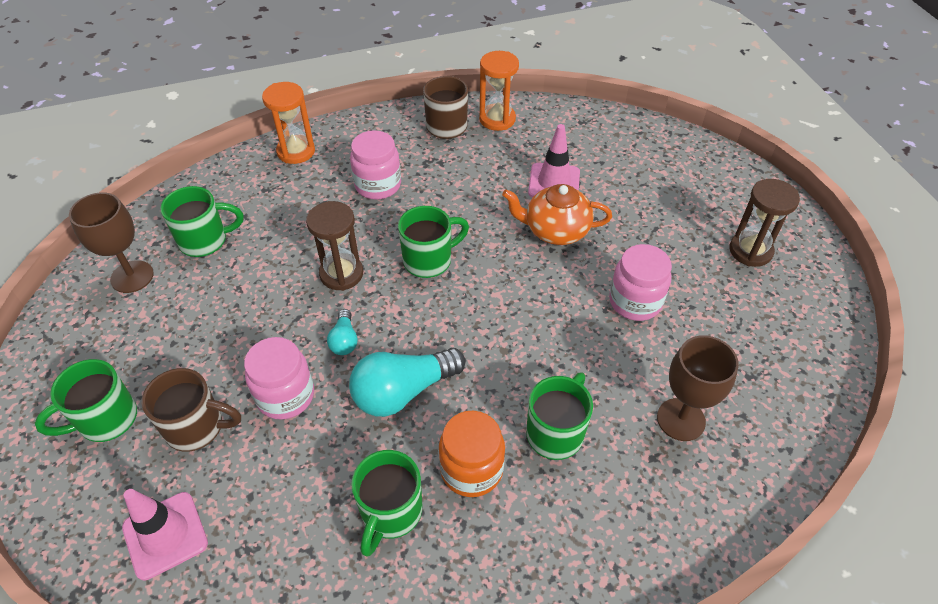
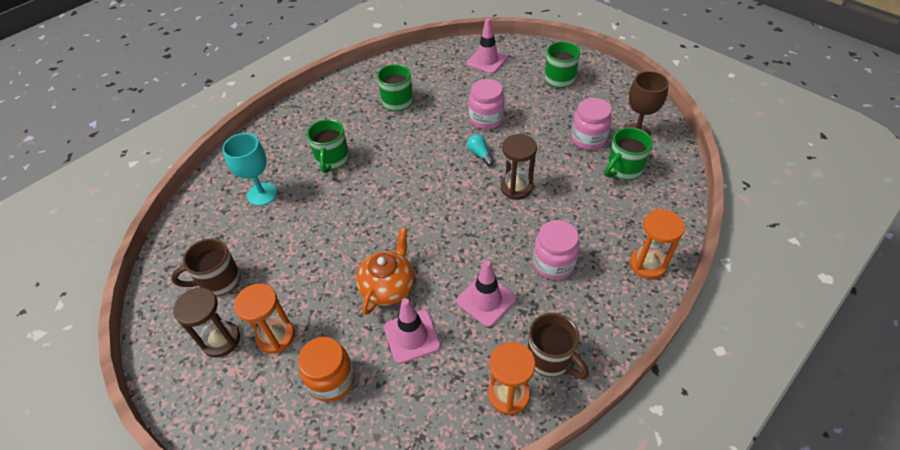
camera: 155 degrees right, 0 degrees up
brown mug [142,368,241,452] -> brown mug moved to [171,238,241,296]
turquoise light bulb [349,348,465,417] -> none
green mug [398,206,469,278] -> none
orange jar [439,411,505,497] -> orange jar moved to [298,337,355,402]
orange teapot [502,184,612,245] -> orange teapot turned 45 degrees counterclockwise [356,227,414,315]
pink jar [609,244,672,321] -> pink jar moved to [571,98,612,150]
brown goblet [657,335,739,441] -> turquoise goblet [223,133,277,206]
none -> orange hourglass [234,284,295,354]
none -> pink traffic cone [456,260,516,327]

